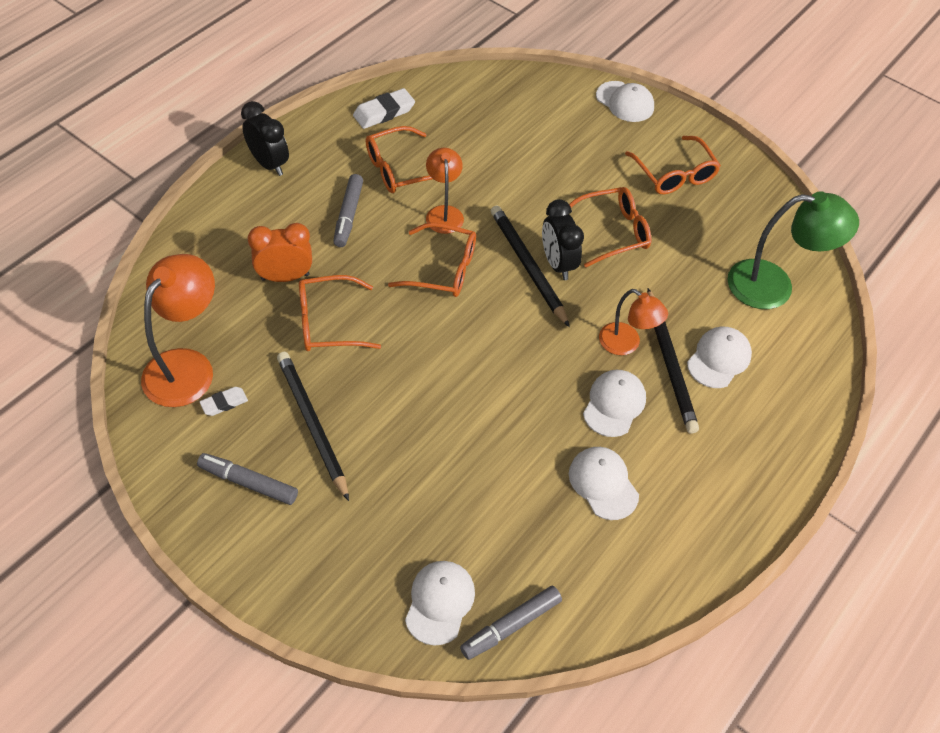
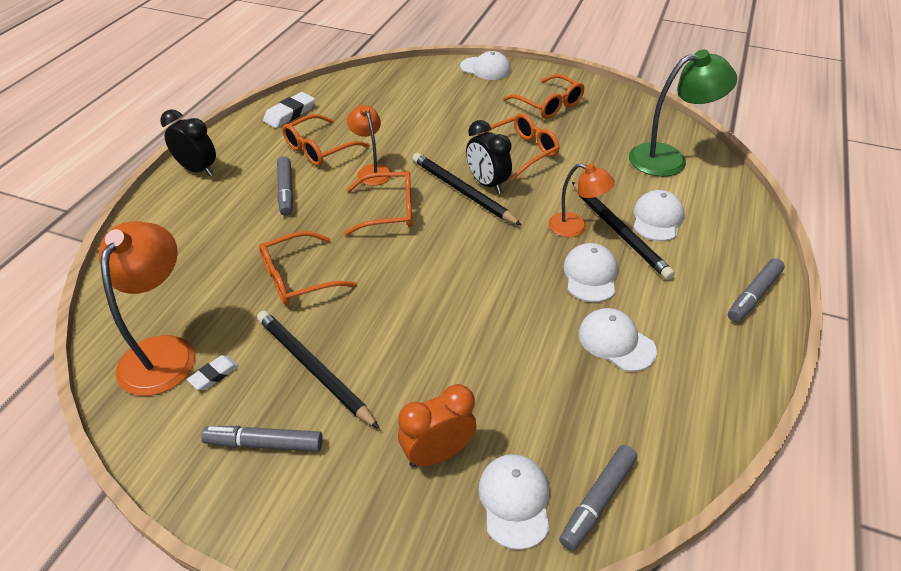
camera: 15 degrees left, 10 degrees down
orange clock [247,223,312,282] -> orange clock moved to [398,384,476,468]
none -> grey marker [728,258,785,322]

